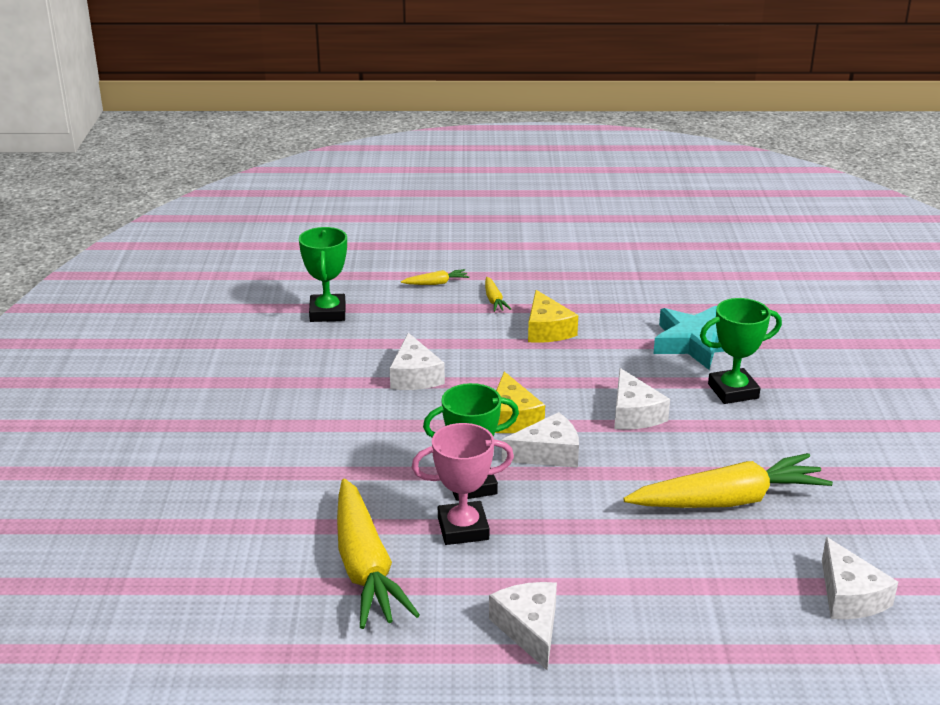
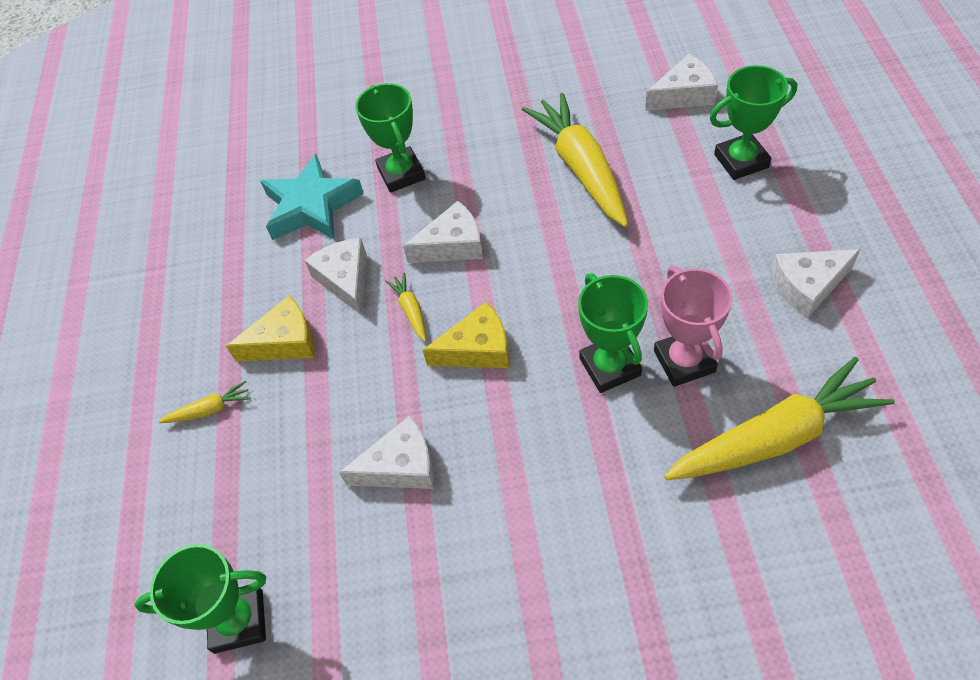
camera: 90 degrees left, 25 degrees up
yellow carrot [401,269,469,285] -> yellow carrot moved to [385,272,426,341]
white cheese [501,412,579,467] -> white cheese moved to [304,238,367,316]
none -> green trophy [710,65,798,180]

